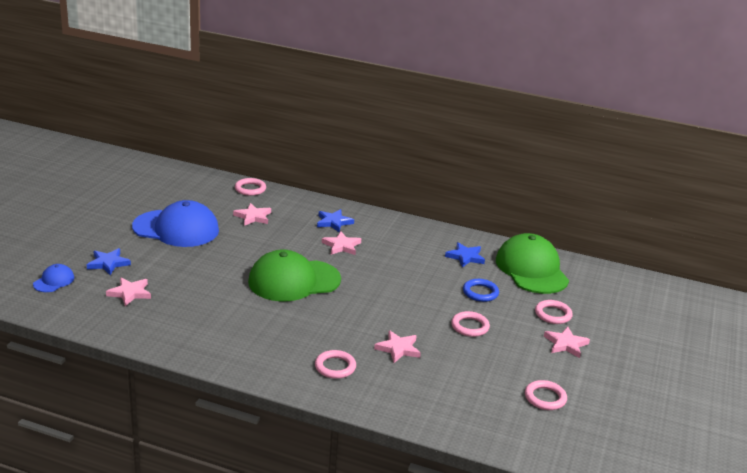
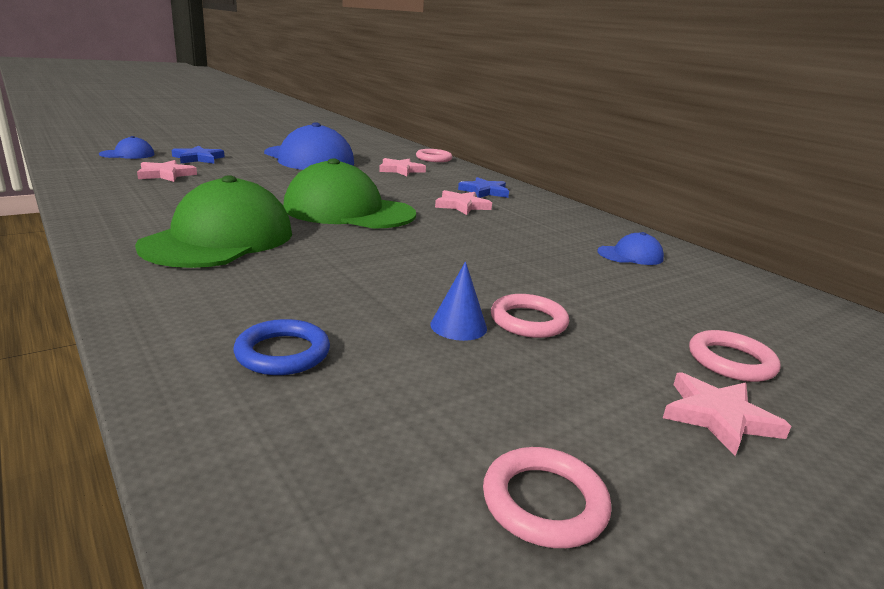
camera: 35 degrees right, 5 degrees down
pink ring [315,350,356,379] -> none
pink star [374,330,421,363] -> none
blue star [445,242,485,268] -> blue cap [597,232,664,265]
blue ring [463,279,499,302] -> blue ring moved to [234,319,330,375]
green cap [496,233,569,294] -> green cap moved to [135,175,292,268]
none -> blue cone [430,261,487,341]

